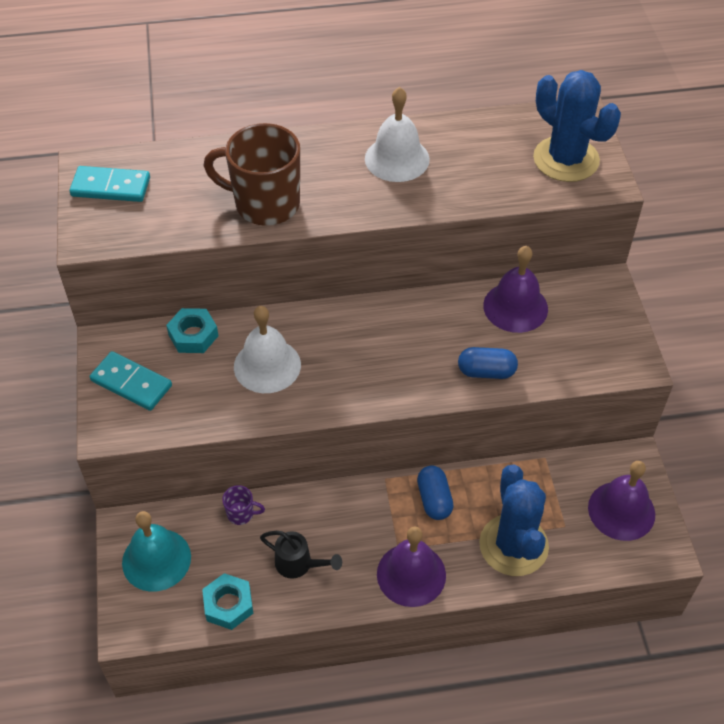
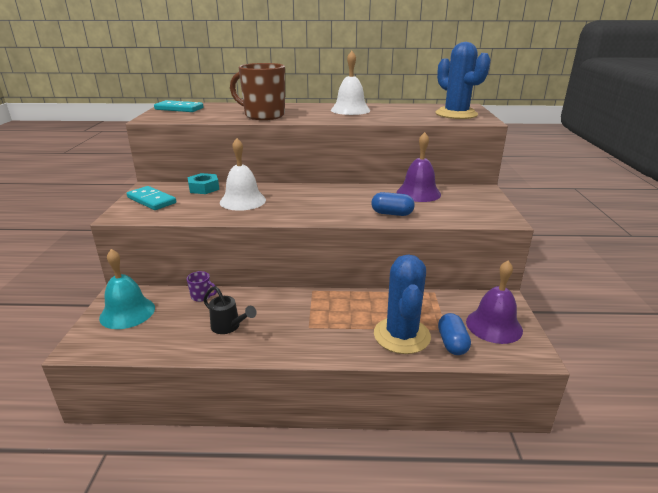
camera: 10 degrees right, 25 degrees down
turquoise nut [202,573,253,630] -> none
purple bell [377,526,446,607] -> none
blue capsule [417,465,454,520] -> blue capsule moved to [438,313,471,355]

